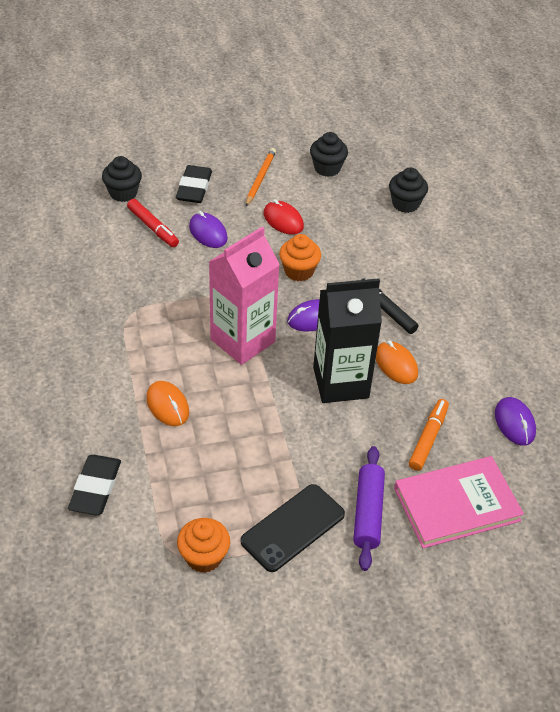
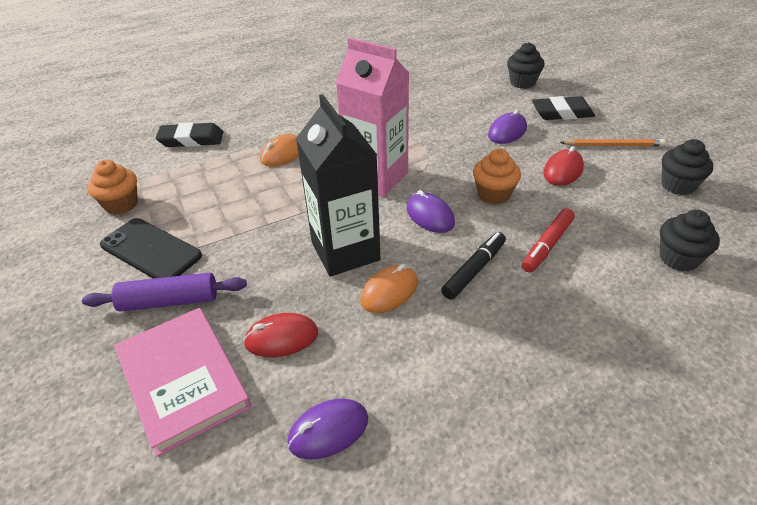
camera: 80 degrees right, 5 degrees down
red marker [127,199,179,247] -> red marker moved to [522,208,575,273]
orange marker [409,399,449,471] -> red mouse [243,313,318,357]

